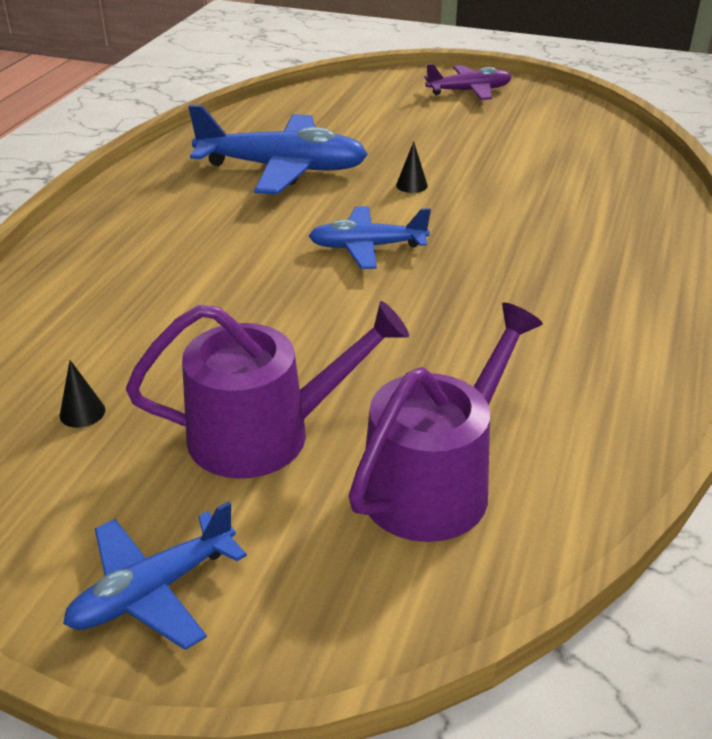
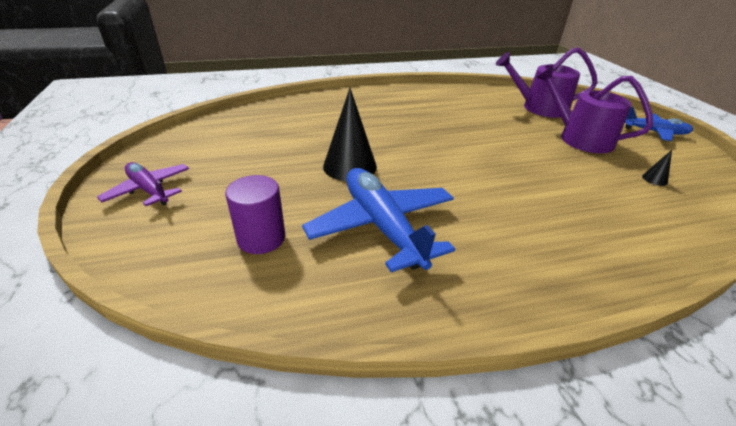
camera: 125 degrees left, 0 degrees up
blue plane [309,206,431,269] -> none
black cone [396,141,428,193] -> black cone [323,88,377,181], size x2.40
none -> purple cylinder [225,175,285,254]

